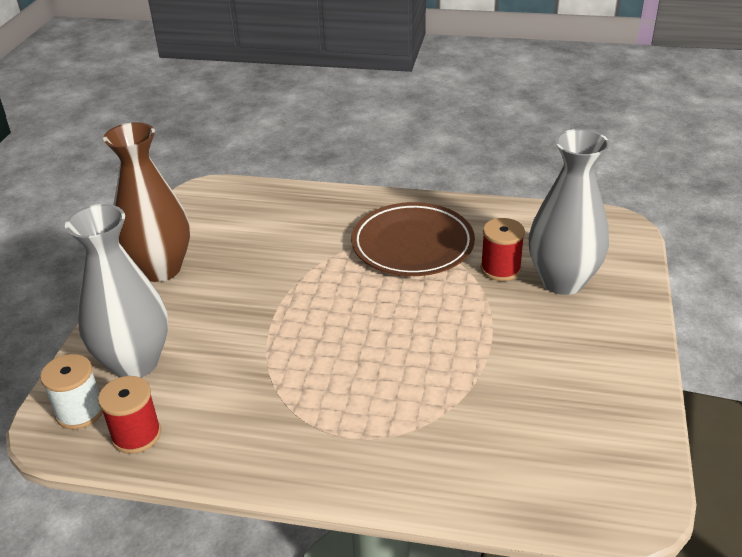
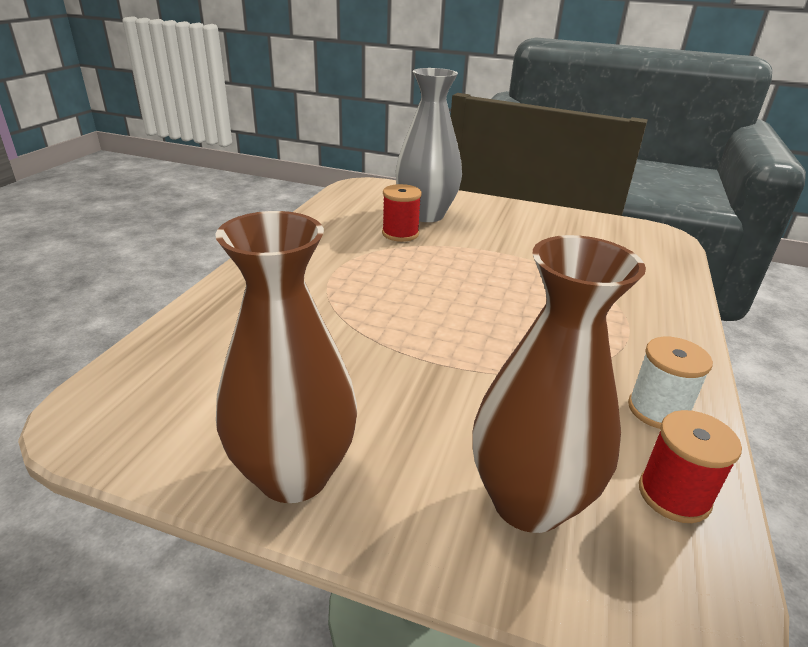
camera: 85 degrees left, 5 degrees down
white spool [40,354,103,429] -> white spool moved to [628,337,713,429]
grey vase [65,204,168,378] -> brown vase [473,235,646,533]
brown plate [351,202,475,276] -> none

